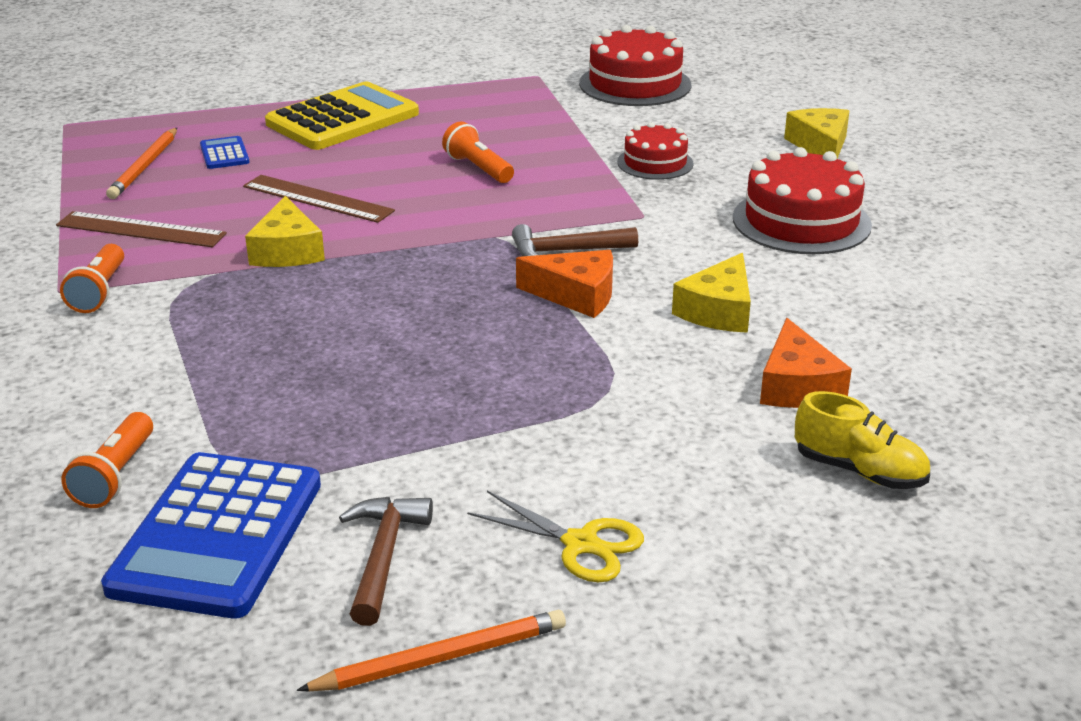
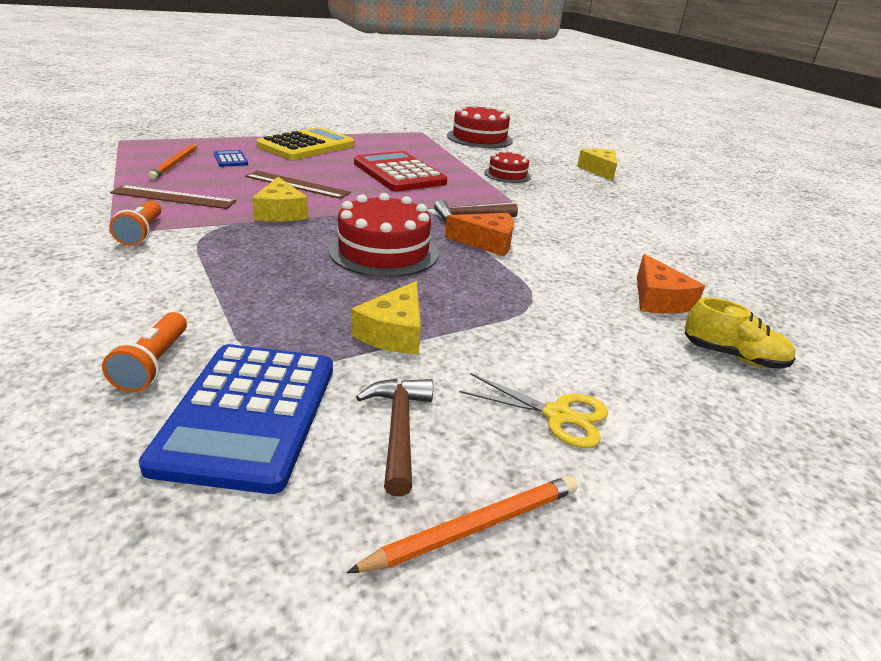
camera: 10 degrees left, 0 degrees up
orange flashlight [442,121,514,183] -> red calculator [354,151,447,192]
yellow cheese [672,253,751,333] -> yellow cheese moved to [351,281,421,354]
red cake [733,147,872,254] -> red cake moved to [328,193,438,277]

